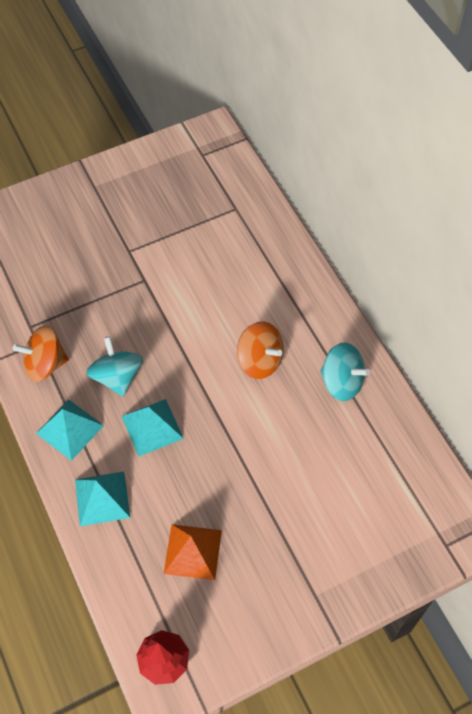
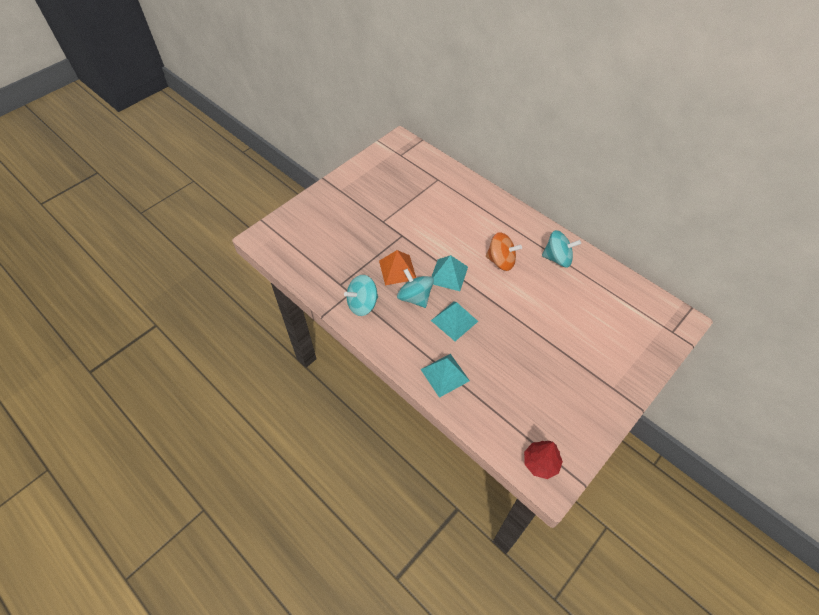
camera: 20 degrees left, 5 degrees down
orange spinning top [13,325,69,382] -> turquoise spinning top [344,275,378,316]
turquoise pyramid [36,399,104,461] -> turquoise pyramid moved to [431,255,468,291]
orange pyramid [164,524,222,580] -> orange pyramid moved to [379,250,416,285]

